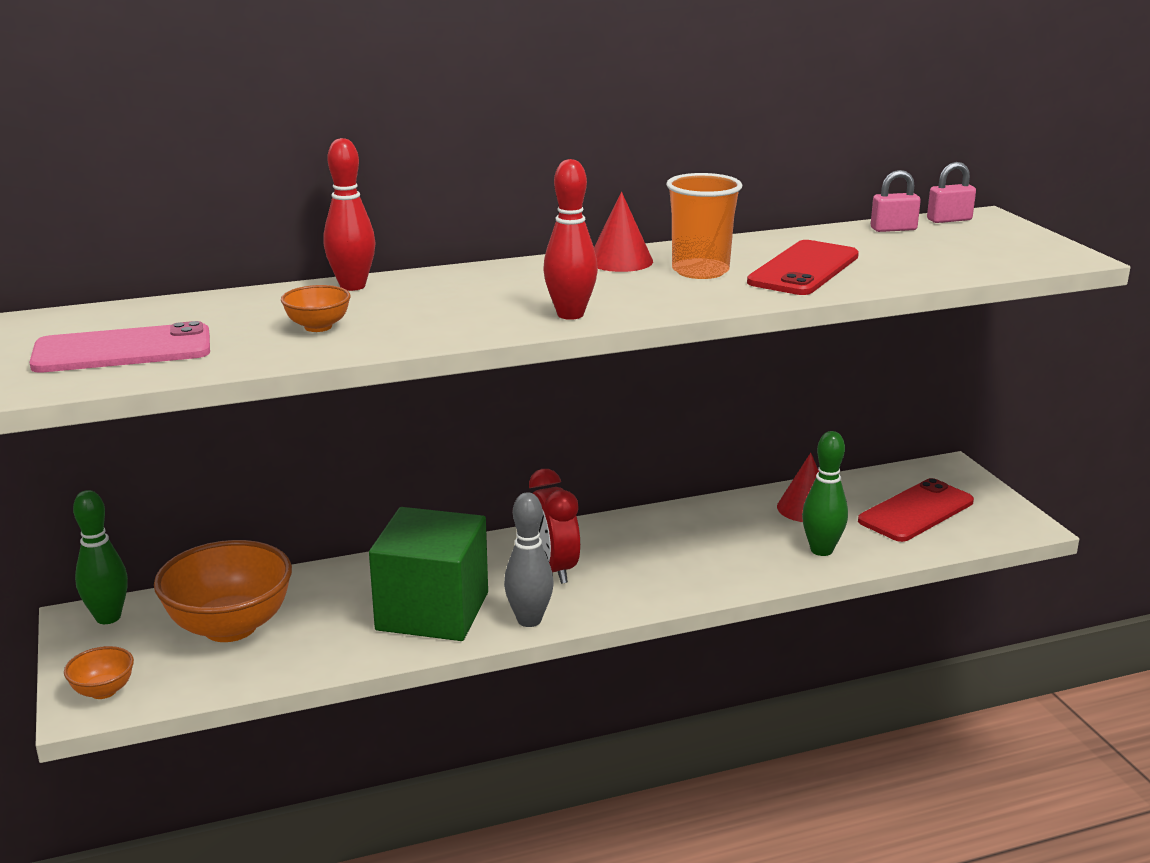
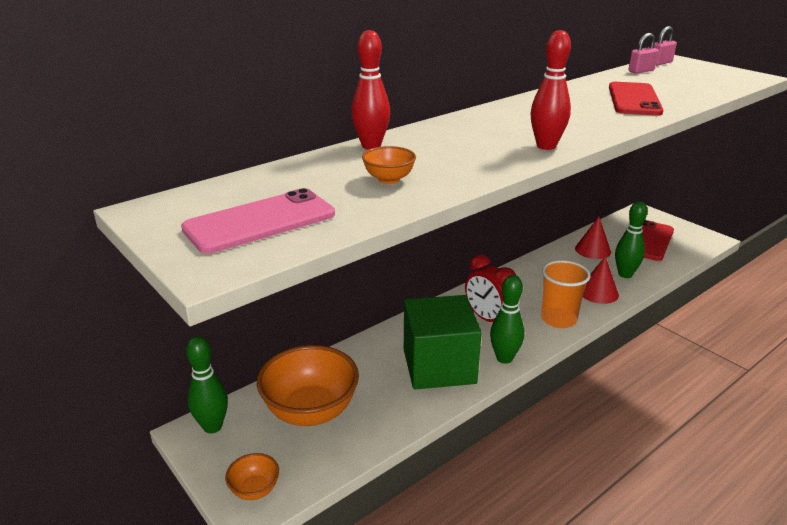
camera: 20 degrees left, 5 degrees up
grey bowling pin [504,493,554,627] -> green bowling pin [490,275,524,364]
red cone [594,192,653,272] -> red cone moved to [583,256,619,304]
orange cup [666,173,742,279] -> orange cup moved to [541,260,591,328]

